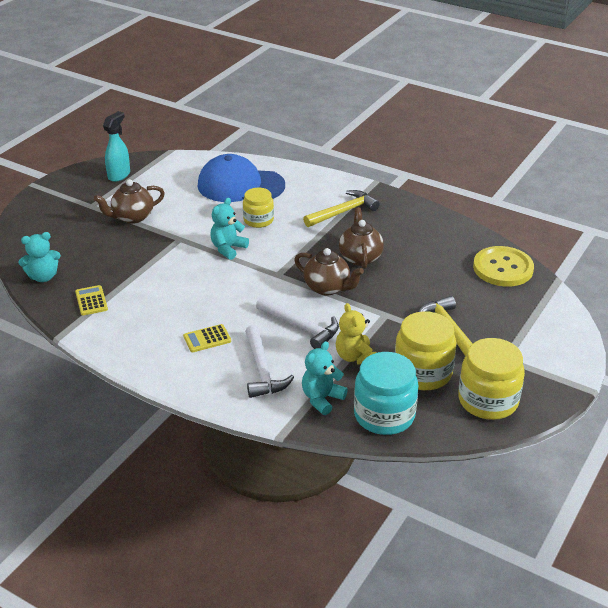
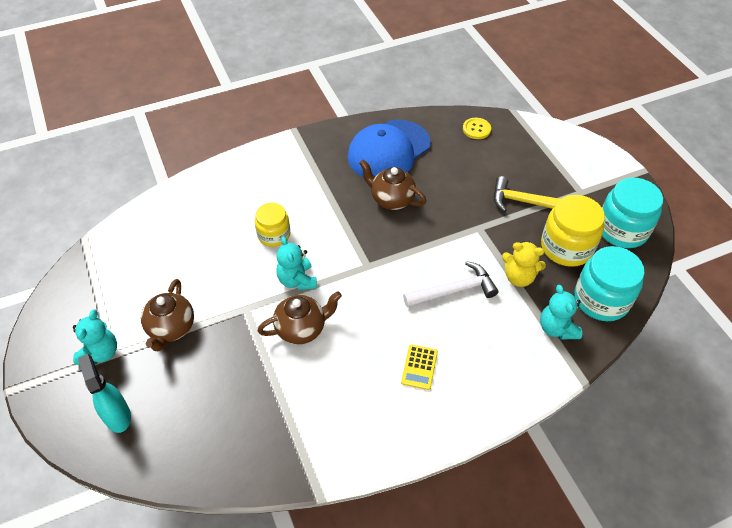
camera: 55 degrees left, 15 degrees up
turquoise teddy bear [19,232,61,282] -> turquoise teddy bear moved to [73,309,117,365]
yellow calculator [75,285,108,315] -> none
turquoise spray bottle [103,111,130,182] -> turquoise spray bottle moved to [78,354,131,433]
blue cap [198,154,285,202] -> blue cap moved to [347,120,431,178]
white hammer [245,325,294,398] -> none
brown teapot [294,248,364,296] -> brown teapot moved to [257,291,342,344]
yellow hammer [303,190,380,227] -> none
yellow jar [458,338,525,420] -> turquoise jar [602,178,663,248]
yellow button [473,246,534,287] -> yellow button [463,118,491,139], size x0.53

